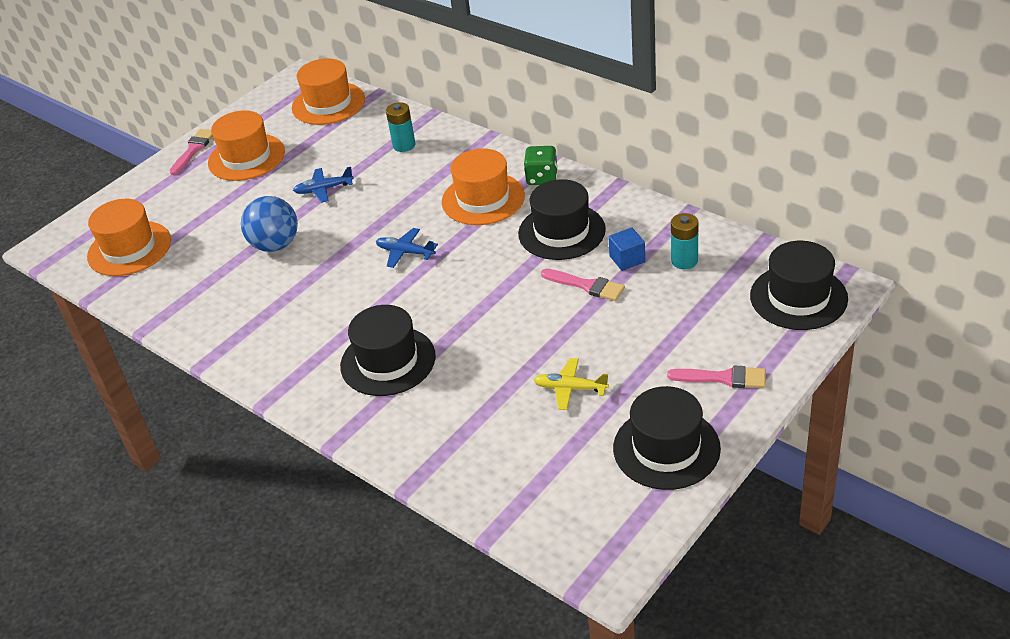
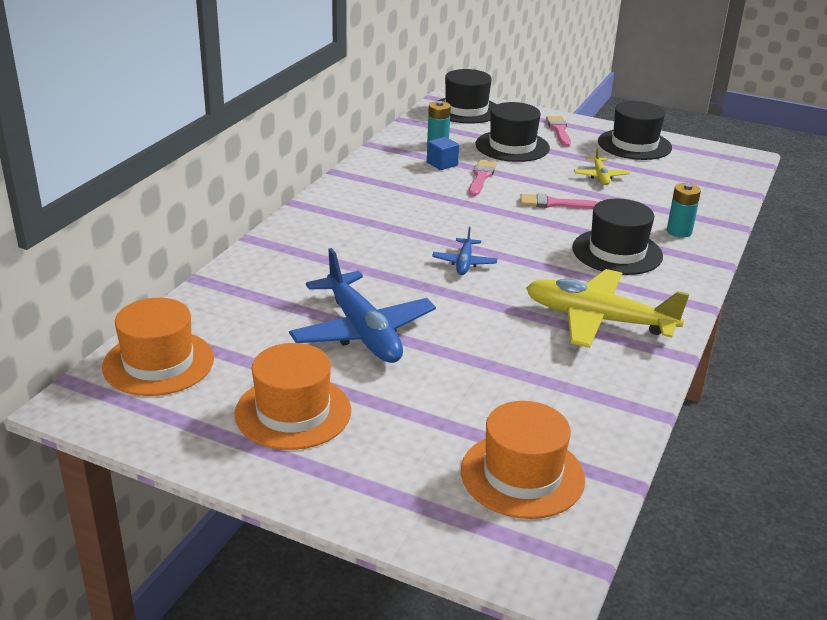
camera: 110 degrees left, 10 degrees down
pink brush [170,129,213,175] -> pink brush moved to [520,194,598,209]
blue ball [241,196,298,252] -> none
blue plane [293,167,354,203] -> blue plane [289,248,436,363], size x2.08
turquoise battery [386,102,415,152] -> turquoise battery moved to [667,183,701,238]
orange hat [442,149,525,225] -> none
black hat [518,179,606,260] -> black hat moved to [475,102,550,162]
green dice [524,146,558,185] -> none
none -> yellow plane [526,269,689,348]

